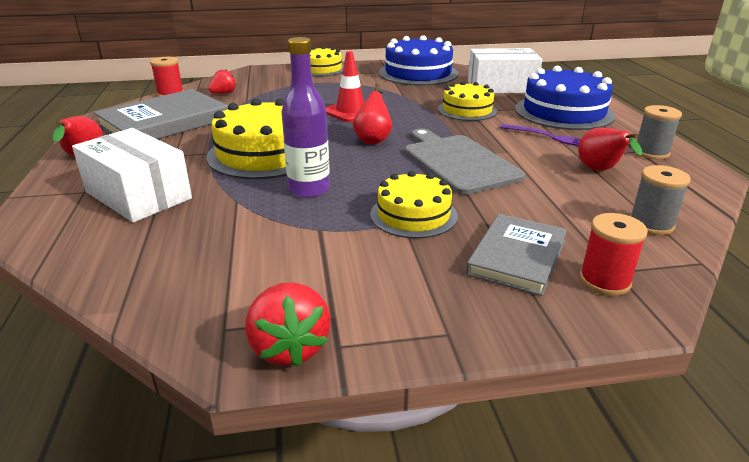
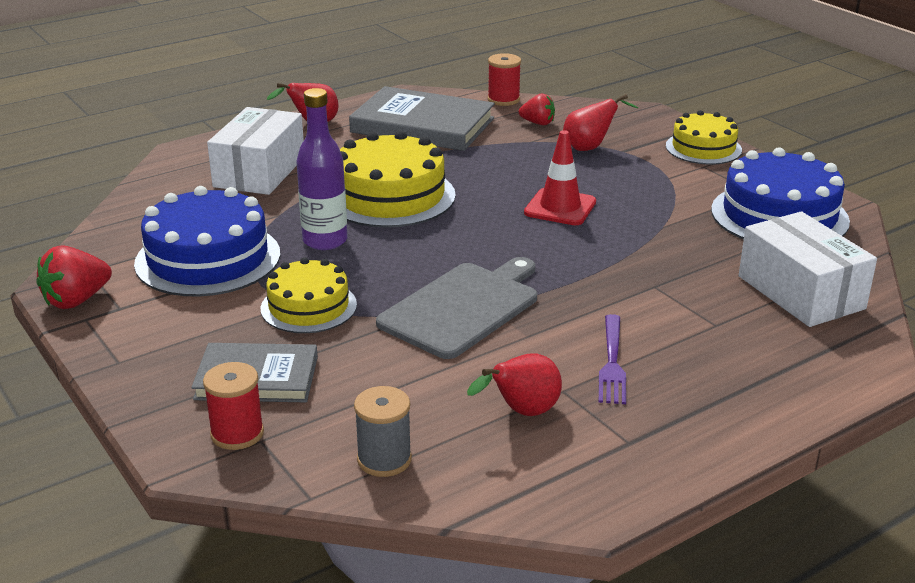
camera: 65 degrees right, 0 degrees up
red pear [353,84,392,144] -> red pear moved to [563,94,638,151]
yellow cake [438,81,498,121] -> none
blue cake [515,66,615,130] -> blue cake moved to [134,186,280,297]
grey spool [637,105,682,160] -> none

